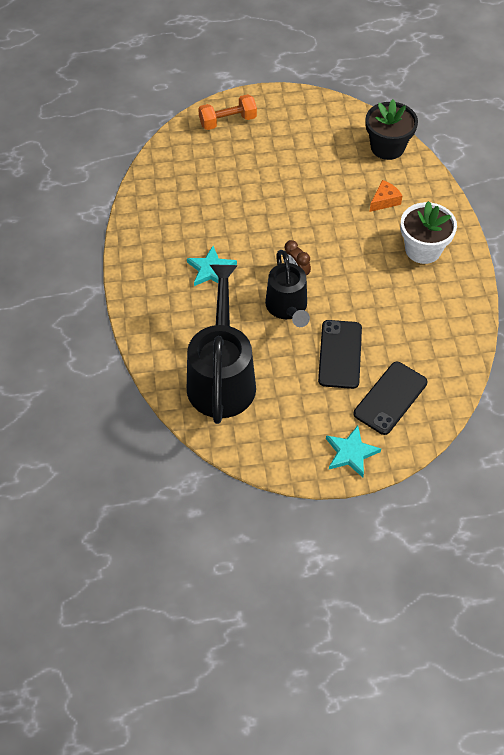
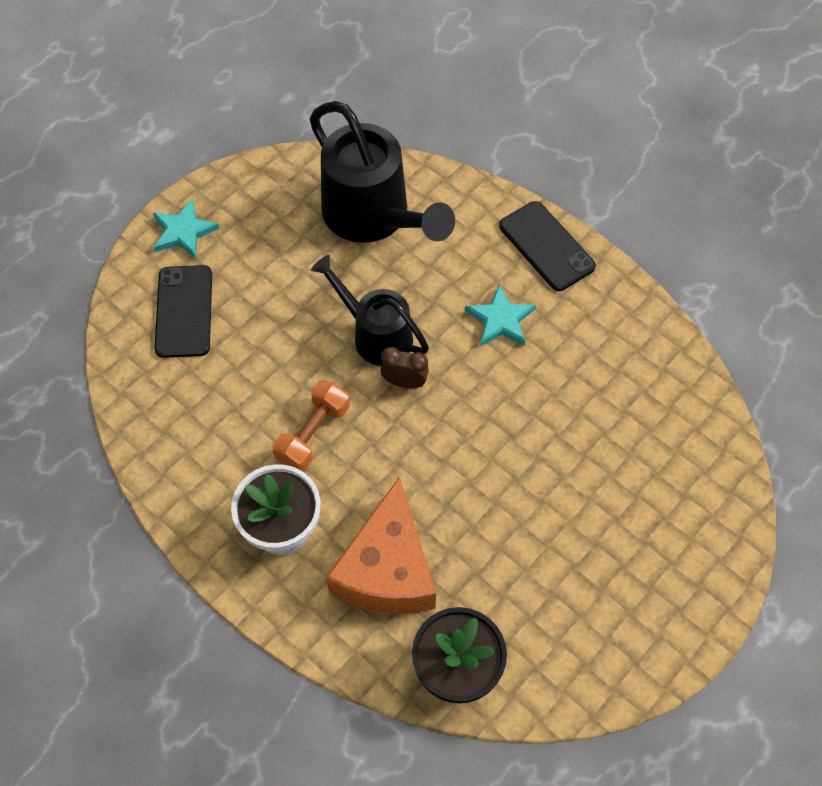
camera: 140 degrees right, 5 degrees up
orange dumbbell [198,94,257,130] -> orange dumbbell moved to [272,380,350,471]
black phone [318,320,362,389] -> black phone moved to [499,201,596,291]
orange cheese [369,180,402,212] -> orange cheese [326,477,436,614], size x2.28

